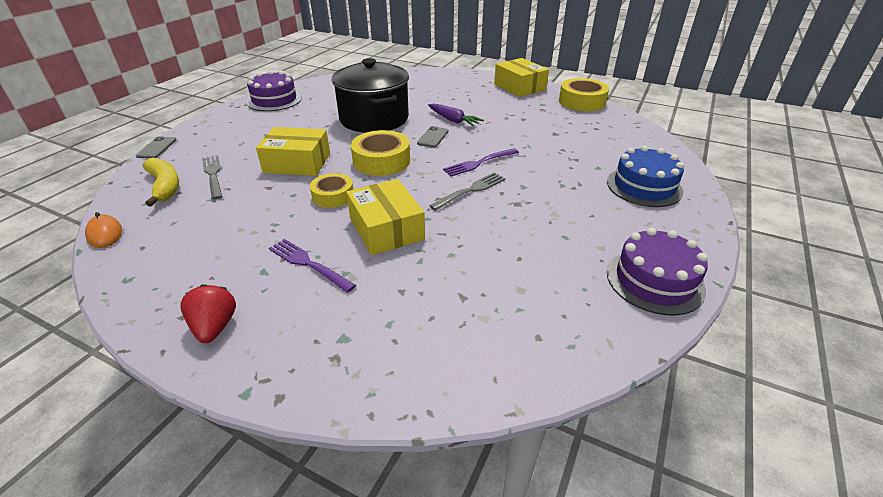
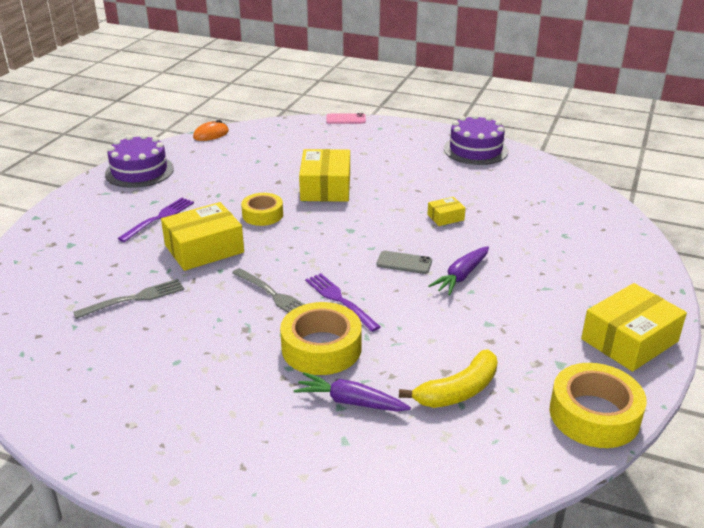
camera: 85 degrees right, 5 degrees down
grey phone [136,136,176,158] -> pink phone [326,113,366,124]
yellow banana [142,158,179,206] -> yellow banana moved to [399,349,498,408]
red strawberry [180,284,236,343] -> none
grey fork [202,155,223,200] -> grey fork moved to [73,279,184,319]
black pot [331,58,409,133] -> yellow box [427,197,466,226]
yellow tape [351,130,410,176] -> yellow tape moved to [280,302,362,375]
blue cake [607,146,685,207] -> none
purple cake [607,228,708,315] -> purple cake moved to [105,134,174,188]
none -> purple carrot [294,372,411,411]

